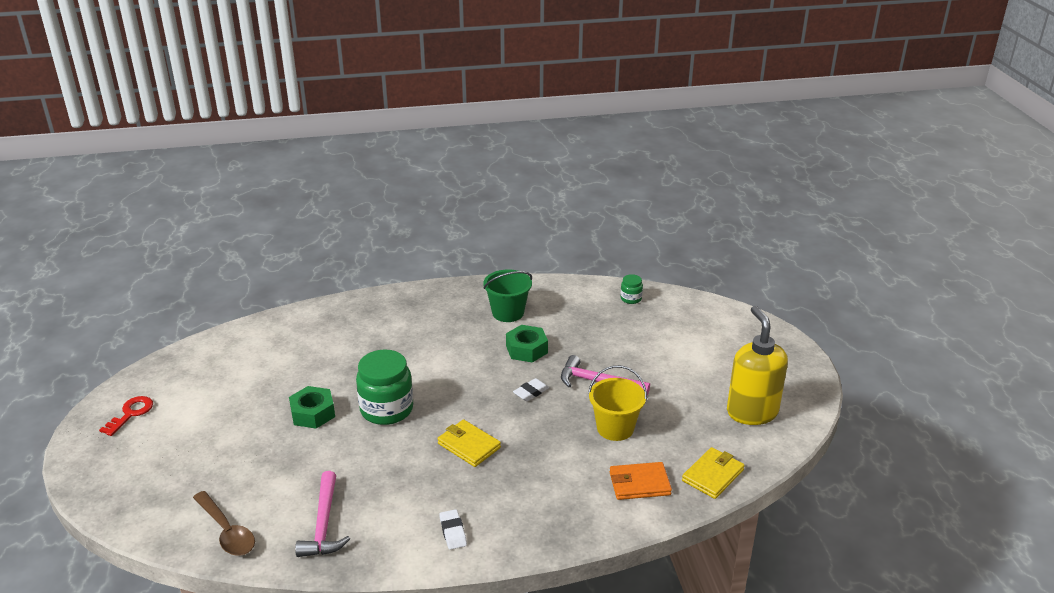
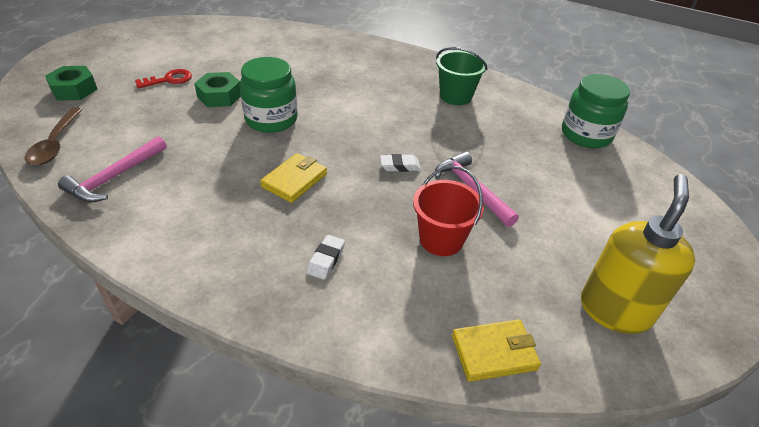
camera: 35 degrees right, 10 degrees up
red key [99,396,153,436] -> red key moved to [135,69,192,89]
yellow wallet [437,419,501,467] -> yellow wallet turned 45 degrees clockwise [260,153,327,203]
white eraser [439,509,467,550] -> white eraser moved to [306,235,345,280]
green nut [506,325,548,363] -> green nut moved to [45,66,98,101]
yellow bucket [588,365,647,441] -> red bucket [413,166,484,256]
orange wallet [610,462,672,500] -> none
green jar [620,274,643,304] -> green jar [562,74,630,148], size x2.15

